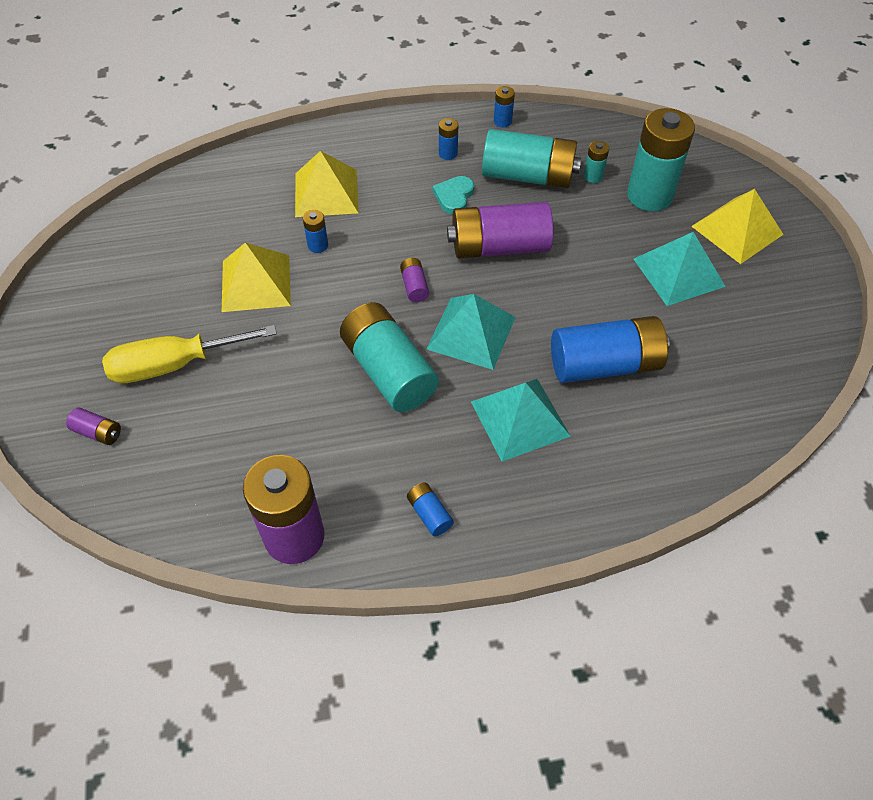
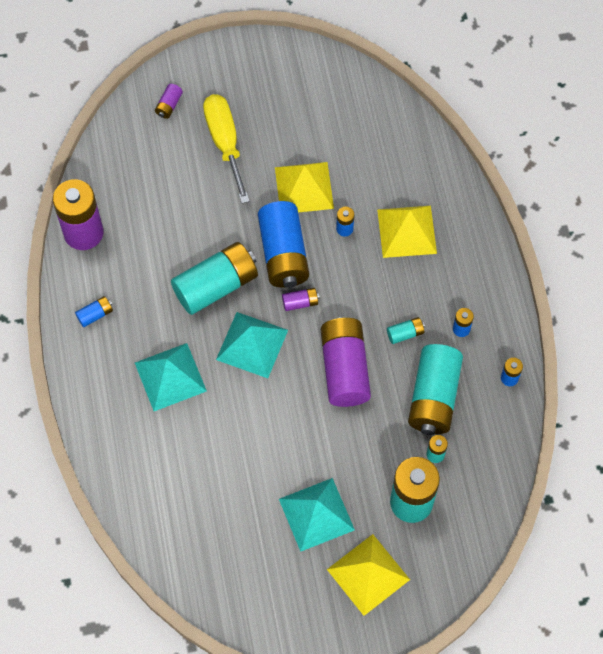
camera: 90 degrees right, 10 degrees up
turquoise heart [433,176,474,214] -> turquoise battery [387,317,425,344]
blue battery [551,316,670,383] -> blue battery moved to [258,201,309,288]

